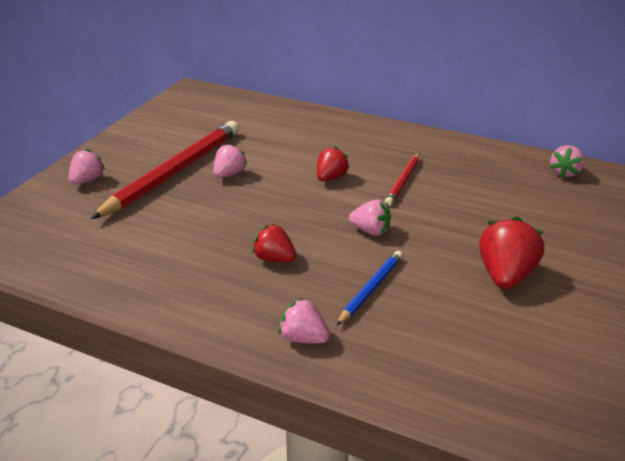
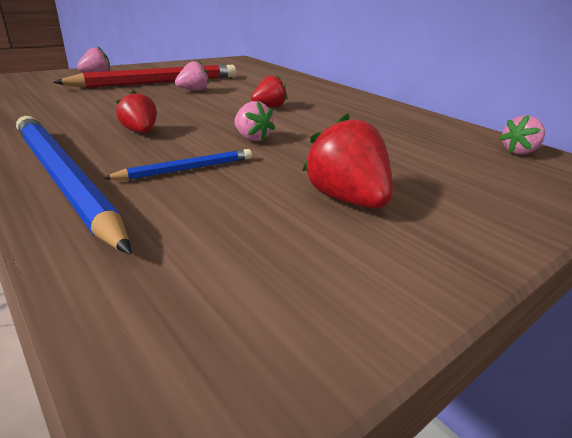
camera: 25 degrees right, 5 degrees down
pink strawberry [278,298,330,344] -> blue pencil [16,116,131,254]
red pencil [385,153,419,206] -> none
red strawberry [479,216,544,289] -> red strawberry turned 75 degrees counterclockwise [302,113,393,209]

